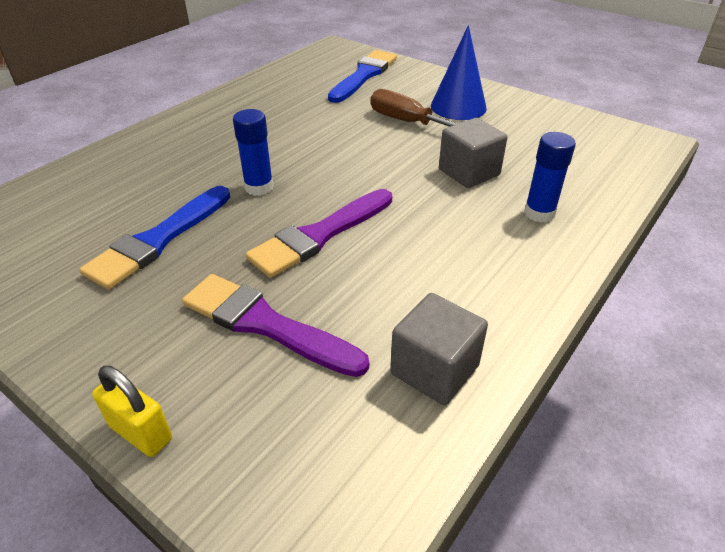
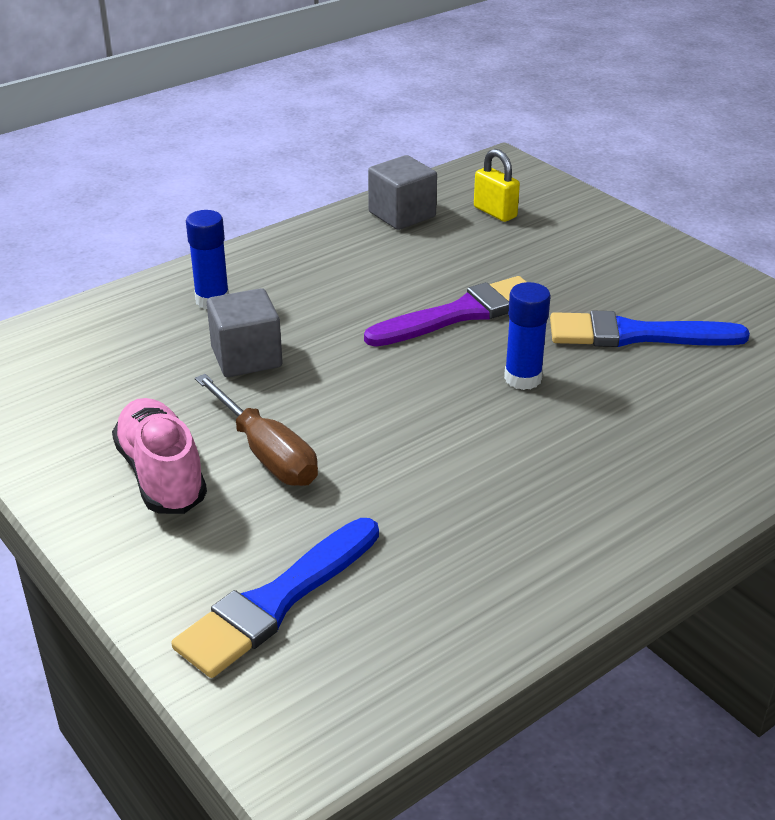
camera: 165 degrees left, 5 degrees down
blue brush [80,186,230,290] -> blue brush turned 135 degrees counterclockwise [550,311,750,347]
yellow padlock [92,366,172,457] -> yellow padlock moved to [474,149,520,222]
purple brush [182,274,369,377] -> none
blue cone [431,25,486,120] -> pink shoe [112,398,207,514]

